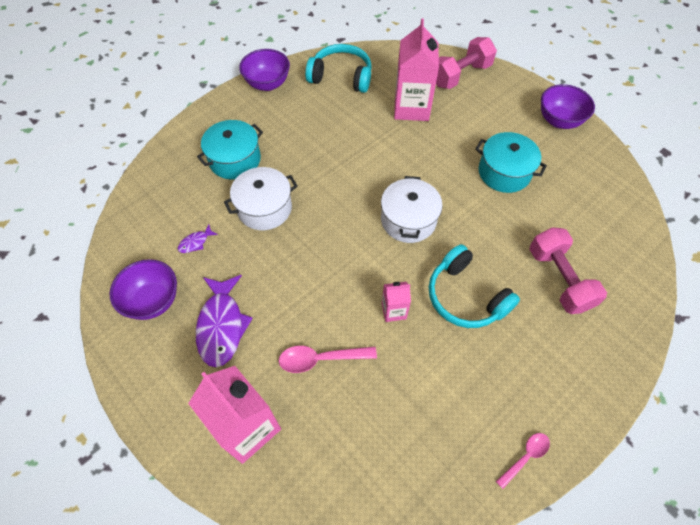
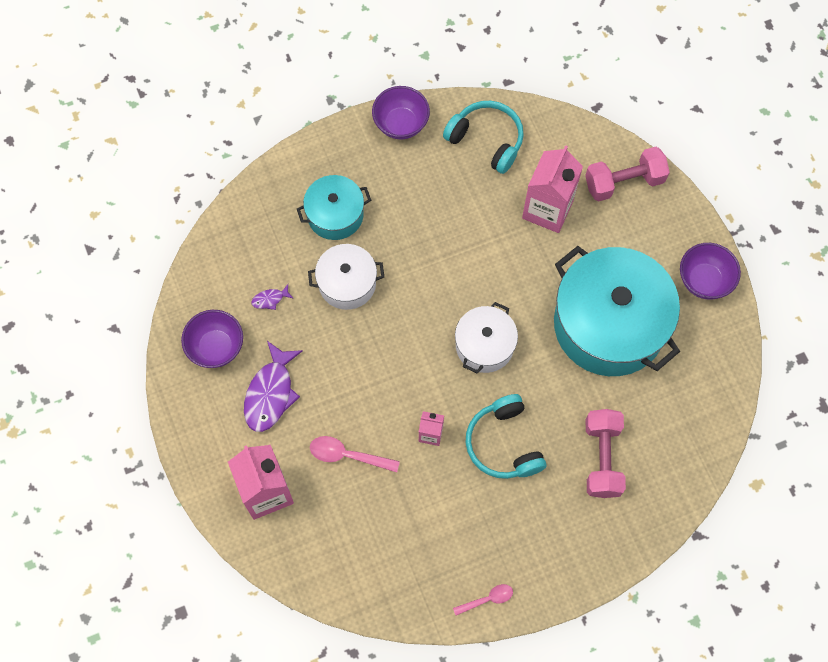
camera: 20 degrees right, 10 degrees up
turquoise pot [475,132,547,193] -> turquoise pot [554,246,680,376], size x1.92

